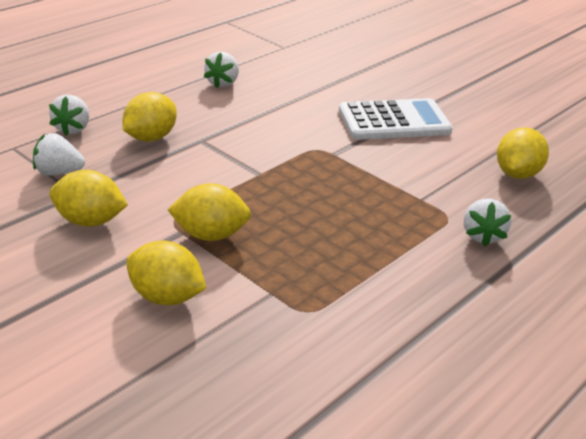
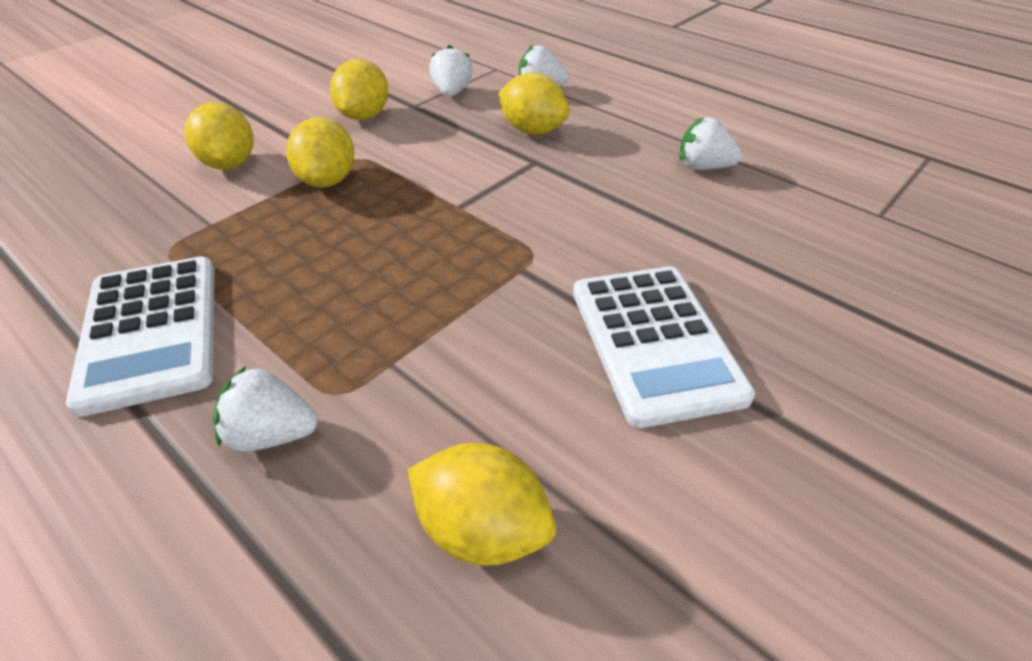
camera: 90 degrees right, 10 degrees up
yellow lemon [126,241,206,305] -> yellow lemon turned 45 degrees counterclockwise [184,102,253,170]
none -> white calculator [66,256,214,417]

